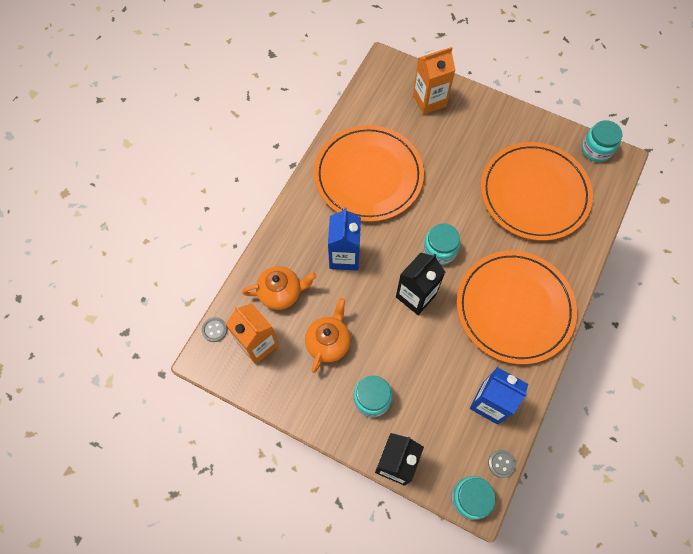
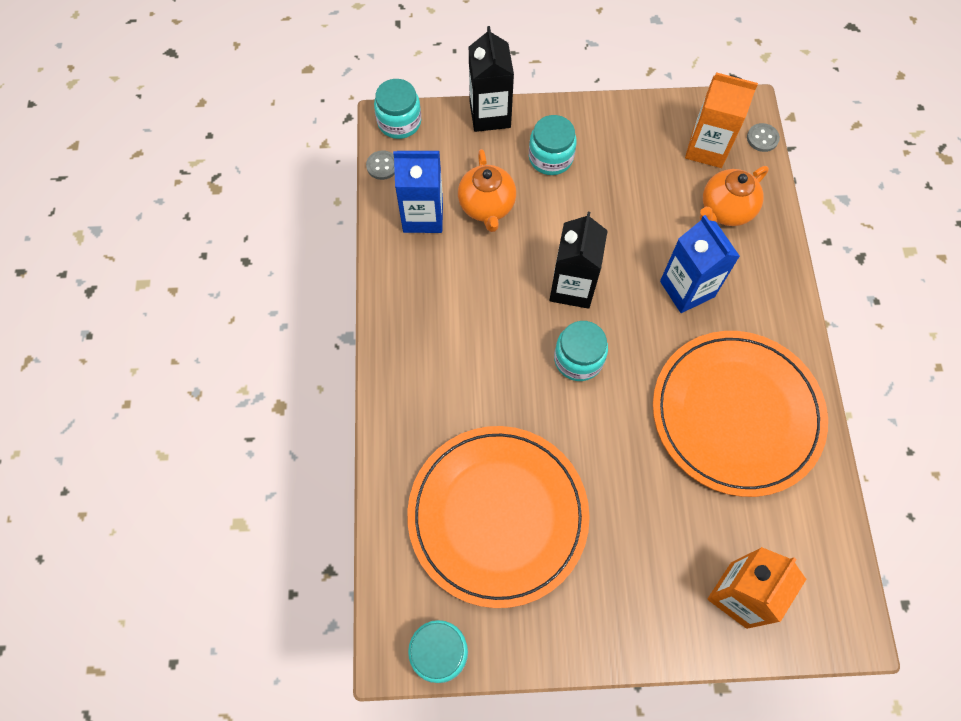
camera: 150 degrees right, 0 degrees up
orange teapot [305,298,351,373] -> orange teapot moved to [458,149,516,232]
orange plate [457,251,577,364] -> none

